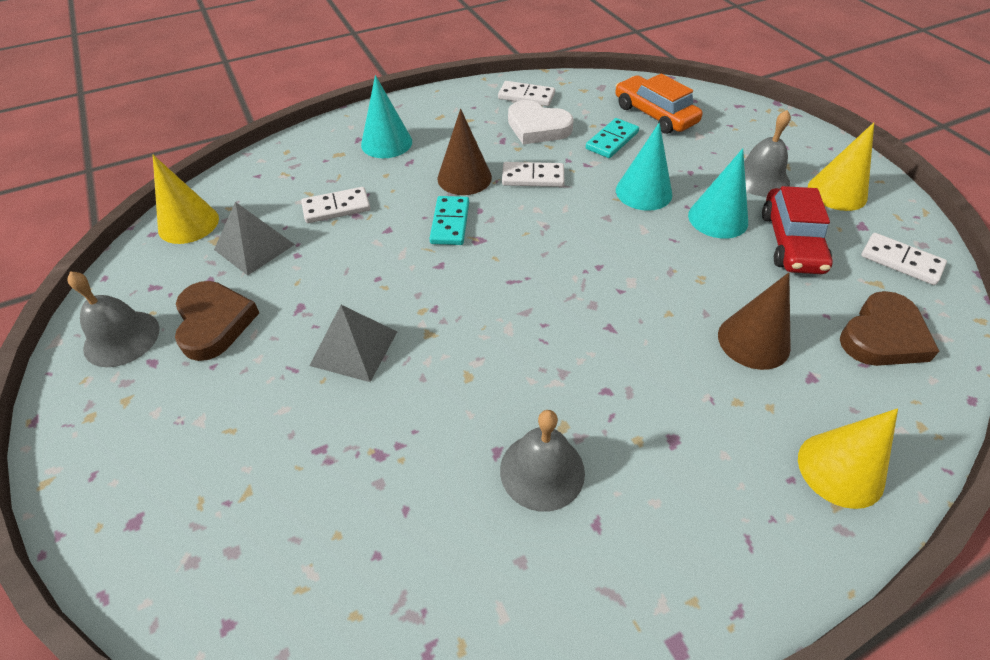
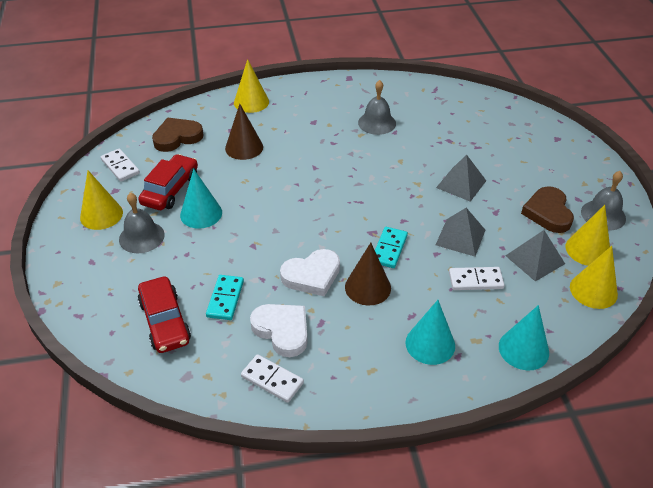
camera: 165 degrees left, 5 degrees down
white domino [502,162,565,187] -> white heart [280,249,340,297]
turquoise domino [586,118,639,158] -> turquoise domino turned 45 degrees counterclockwise [206,275,244,320]
orange car [615,73,702,134] -> red car [138,276,191,353]
turquoise cone [616,122,672,211] -> turquoise cone moved to [499,305,549,371]
none -> grey pyramid [436,208,485,257]
none -> yellow cone [566,205,610,266]

